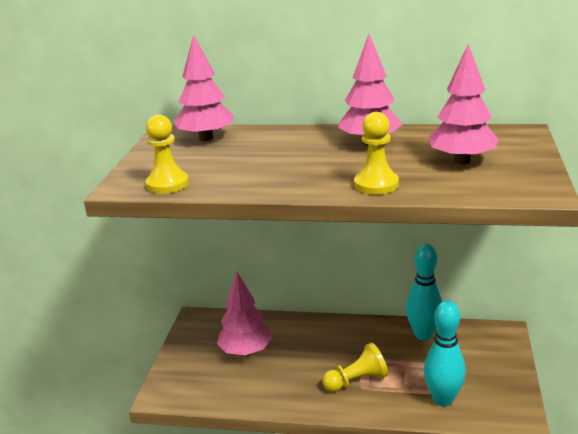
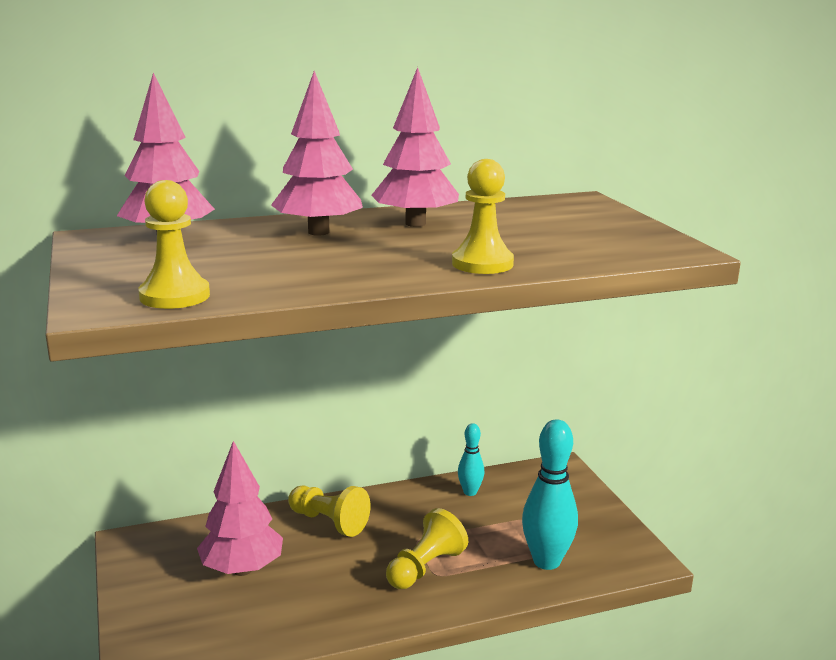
camera: 30 degrees left, 5 degrees down
turquoise bowling pin [406,244,442,340] -> turquoise bowling pin [458,423,484,496], size x0.55
pink tree [428,44,499,165] -> pink tree moved to [271,71,363,236]
none -> yellow pawn [288,486,371,537]

